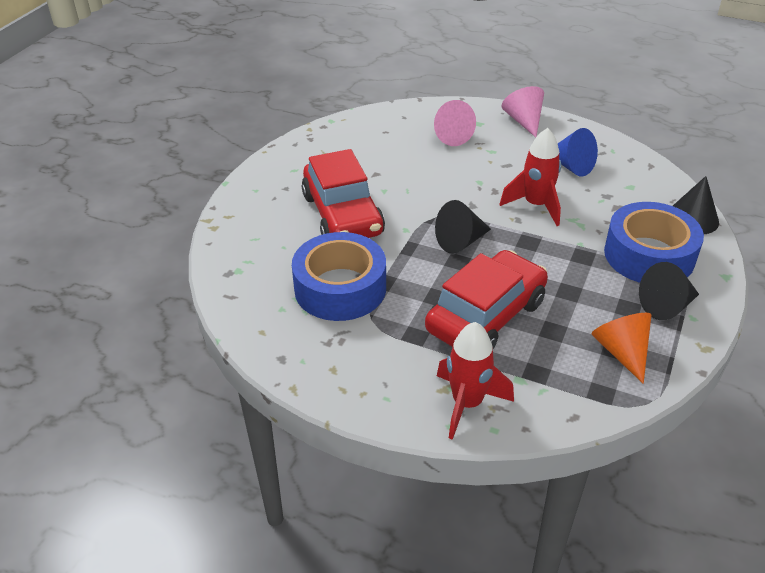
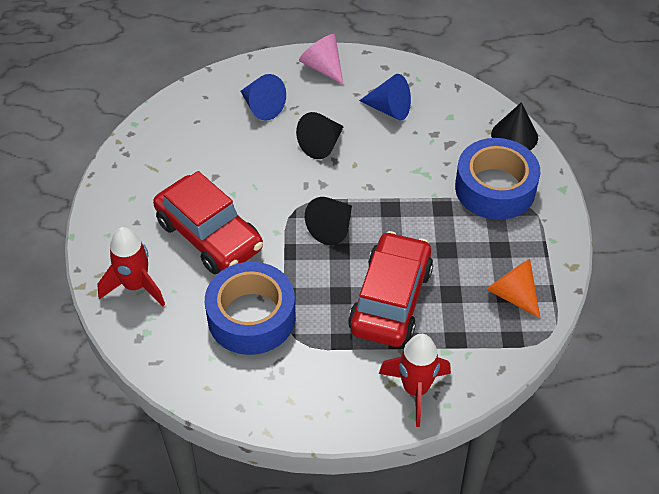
camera: 25 degrees left, 10 degrees up
pink cone [434,100,476,146] -> blue cone [241,74,286,121]
red rocket [500,128,561,226] -> red rocket moved to [97,227,165,306]
black cone [639,262,699,320] -> black cone moved to [296,112,344,159]

